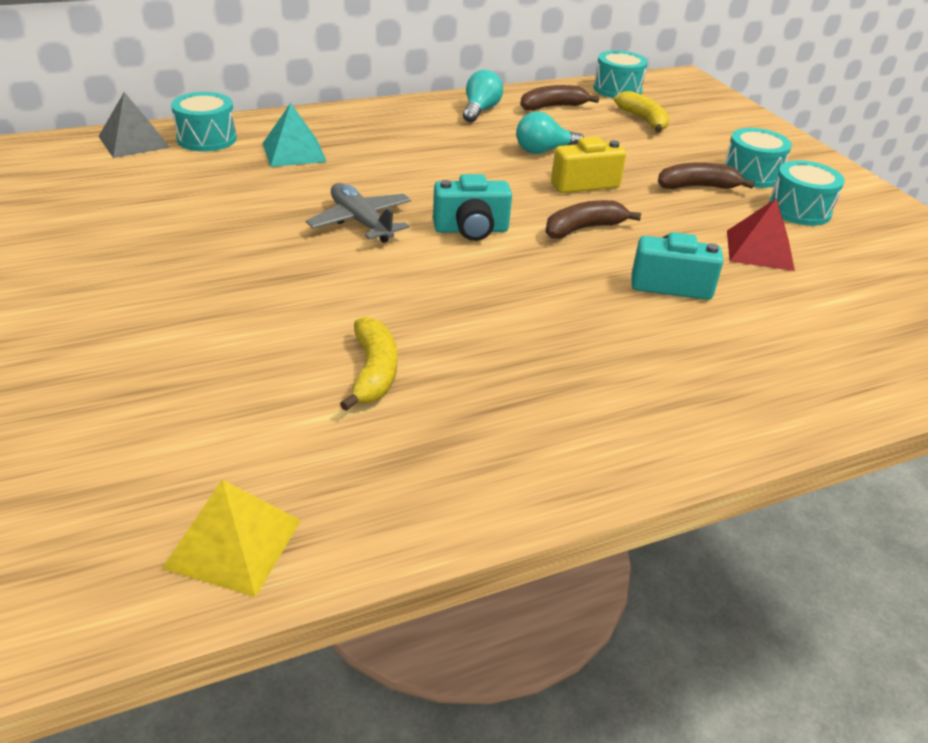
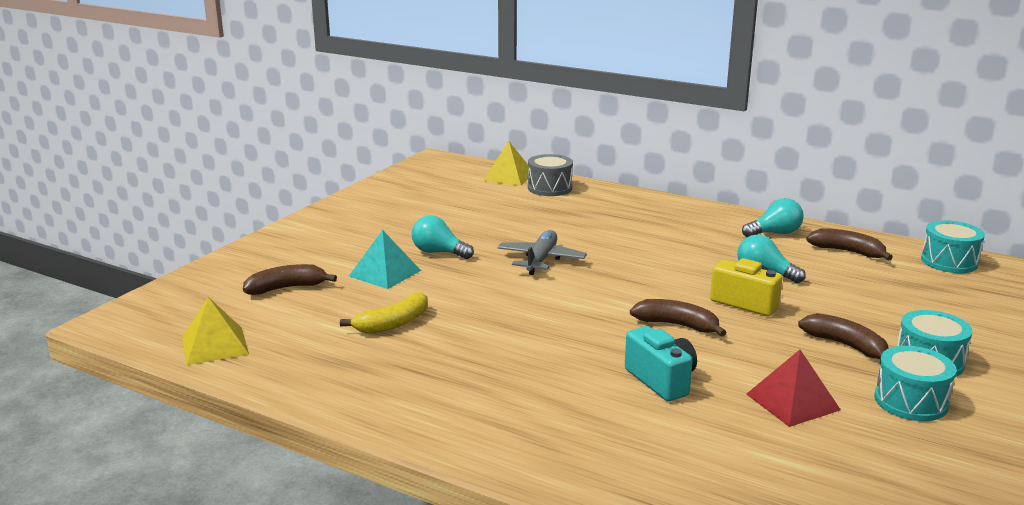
camera: 55 degrees right, 15 degrees down
grey pyramid [99,92,170,158] -> yellow pyramid [483,141,529,186]
turquoise drum [171,92,237,152] -> grey drum [528,154,573,196]
turquoise pyramid [263,103,327,167] -> turquoise pyramid moved to [349,230,421,289]
turquoise camera [433,174,512,241] -> none
yellow banana [614,91,670,133] -> none
none -> brown banana [243,264,337,295]
none -> turquoise light bulb [412,215,474,259]

